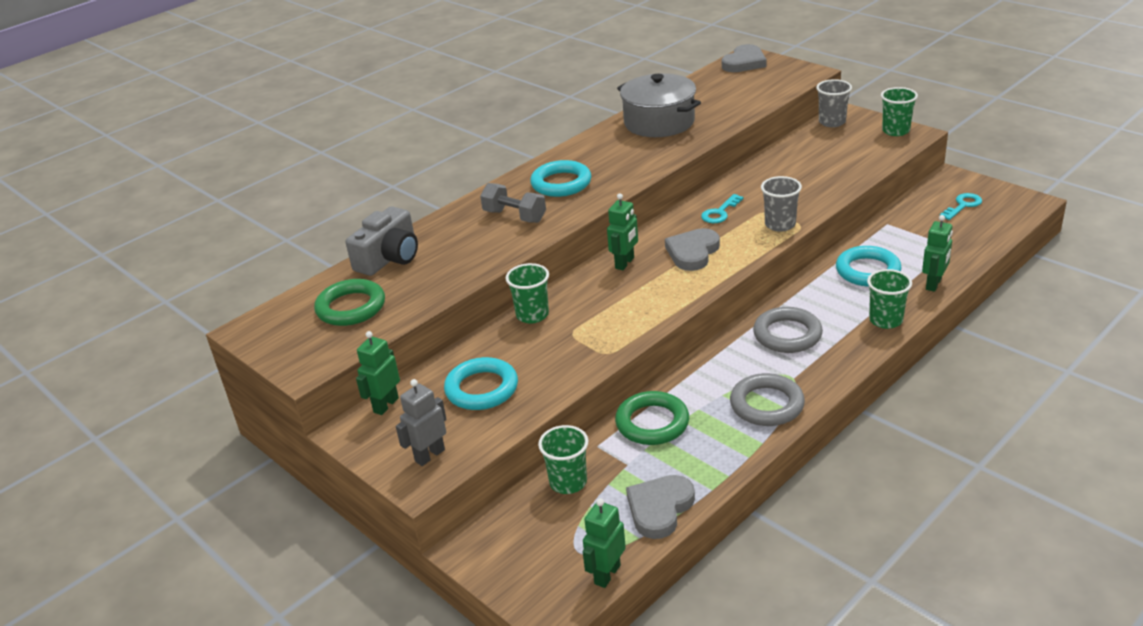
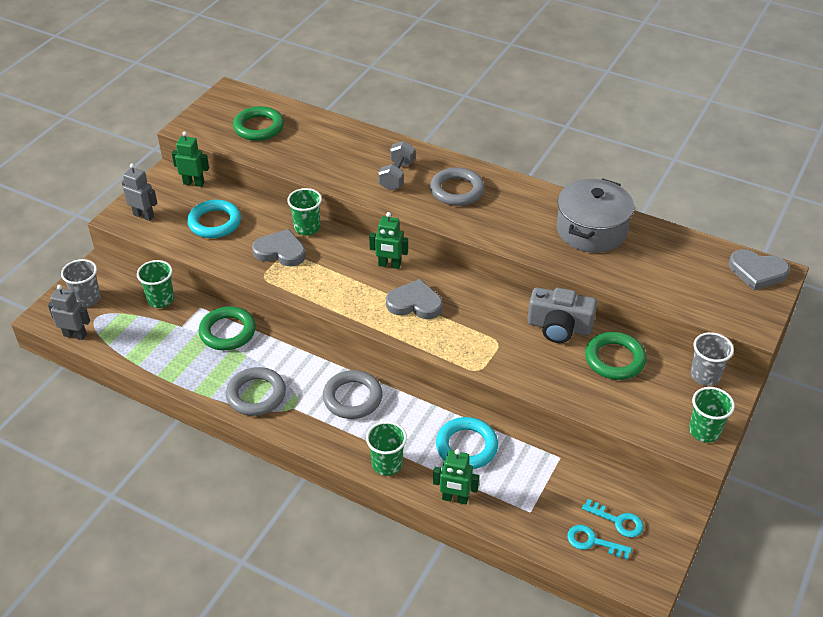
camera: 70 degrees right, 10 degrees up
grey camera [346,206,418,276] -> grey camera moved to [528,287,597,343]
turquoise ring [530,160,591,197] -> grey ring [430,167,484,206]
green robot [583,498,626,588] -> grey robot [48,285,90,340]
grey heart [626,475,695,539] -> grey heart moved to [252,229,306,266]
turquoise key [701,194,744,223] -> turquoise key moved to [567,525,632,560]
grey cup [761,176,802,232] -> grey cup moved to [61,259,101,307]
none -> green ring [585,332,647,380]

